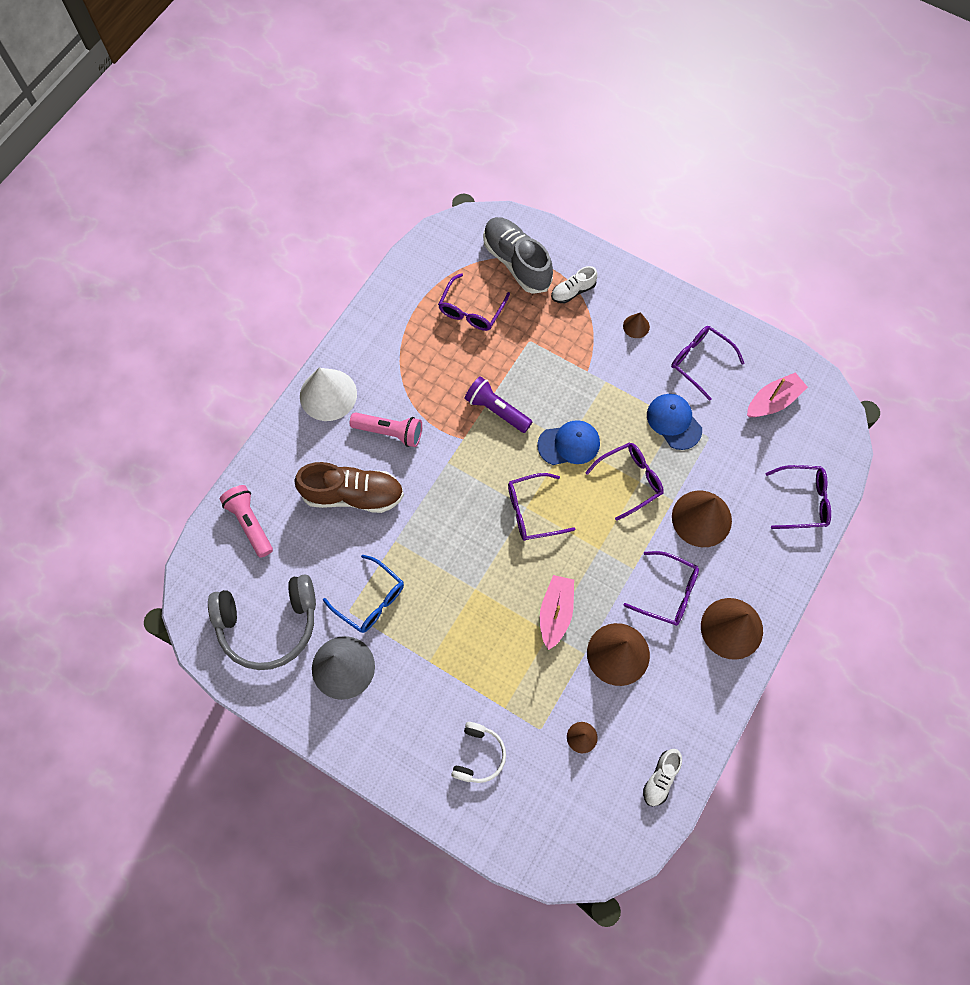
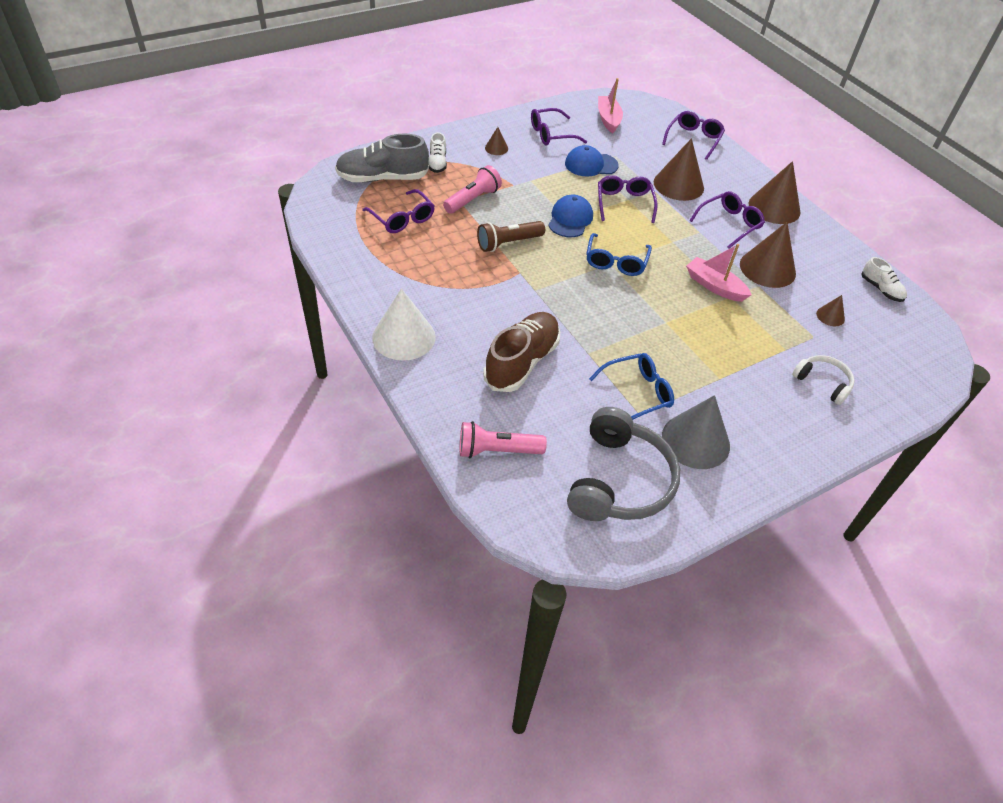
camera: 65 degrees left, 20 degrees down
pink flashlight [350,412,422,447] -> pink flashlight moved to [443,165,502,214]
purple flashlight [464,376,532,433] -> brown flashlight [477,221,545,252]
purple glasses [508,473,575,541] -> blue glasses [586,233,652,276]

